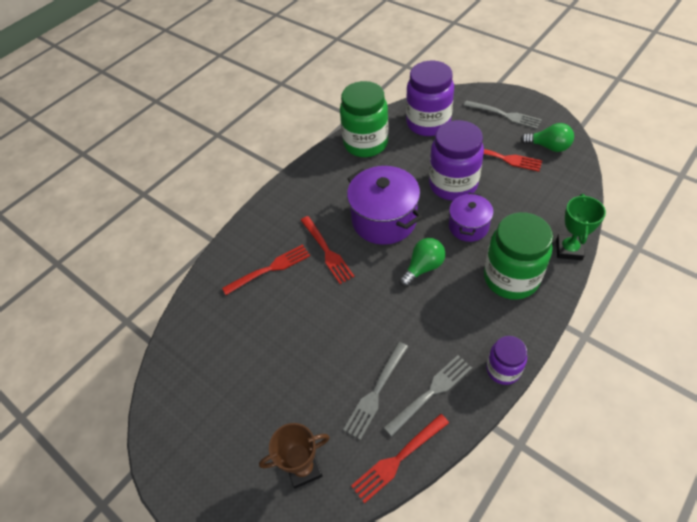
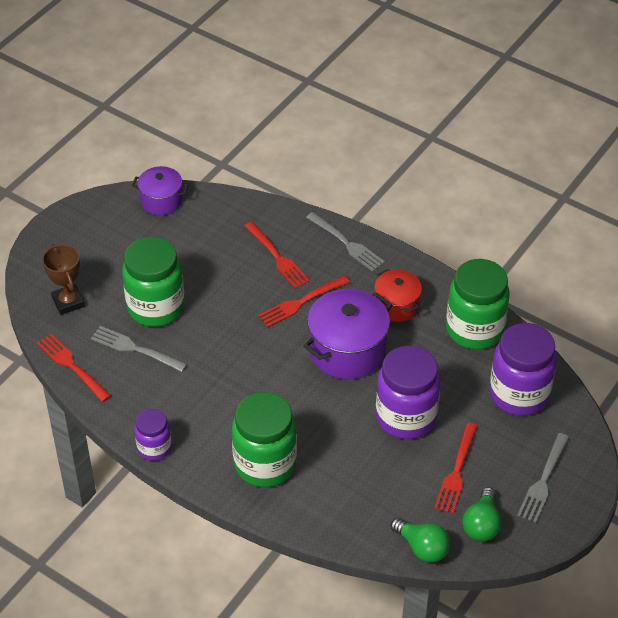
camera: 80 degrees right, 5 degrees down
grey fork [383,355,472,437] -> grey fork moved to [306,212,385,272]
green light bulb [399,238,446,287] -> green light bulb moved to [391,518,450,563]
purple pot [449,193,494,242] -> purple pot moved to [132,166,189,215]
green trophy [556,194,606,260] -> none
none -> green jar [122,237,185,327]
none -> red pot [374,269,422,322]

